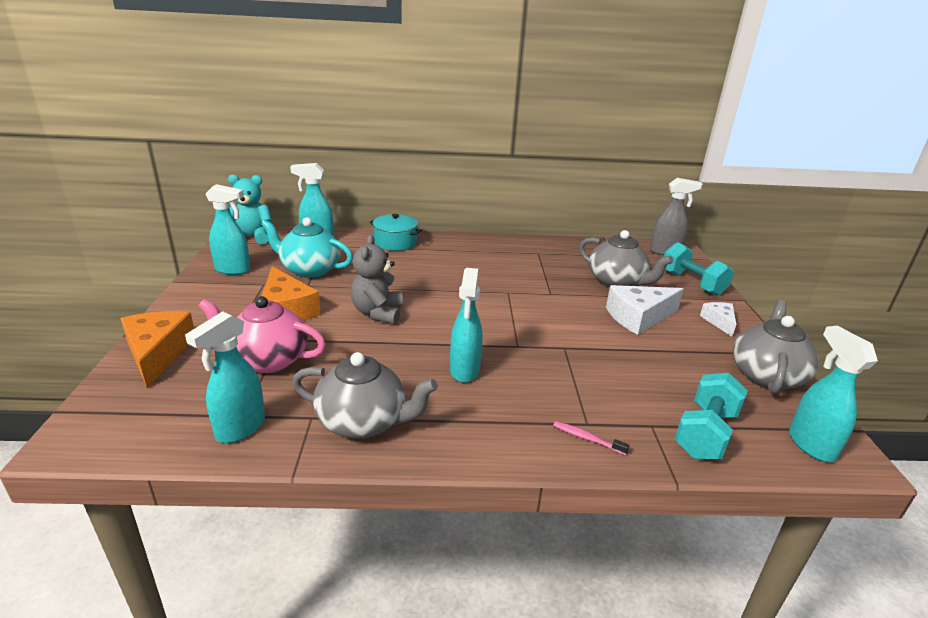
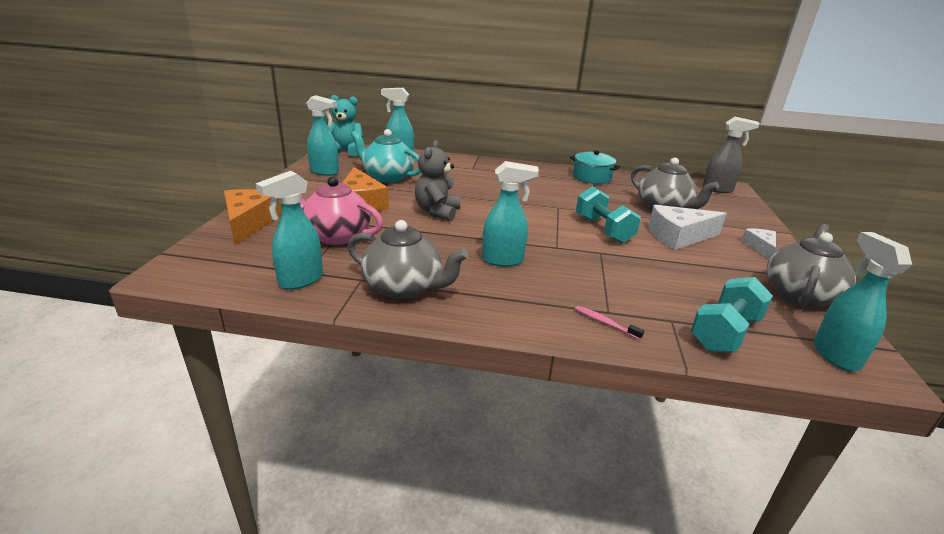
camera: 10 degrees right, 0 degrees up
turquoise pot [369,214,422,251] -> turquoise pot moved to [570,150,620,184]
turquoise spray bottle [450,268,483,383] -> turquoise spray bottle turned 105 degrees counterclockwise [482,161,539,267]
turquoise dumbbell [664,242,734,296] -> turquoise dumbbell moved to [576,186,641,244]

